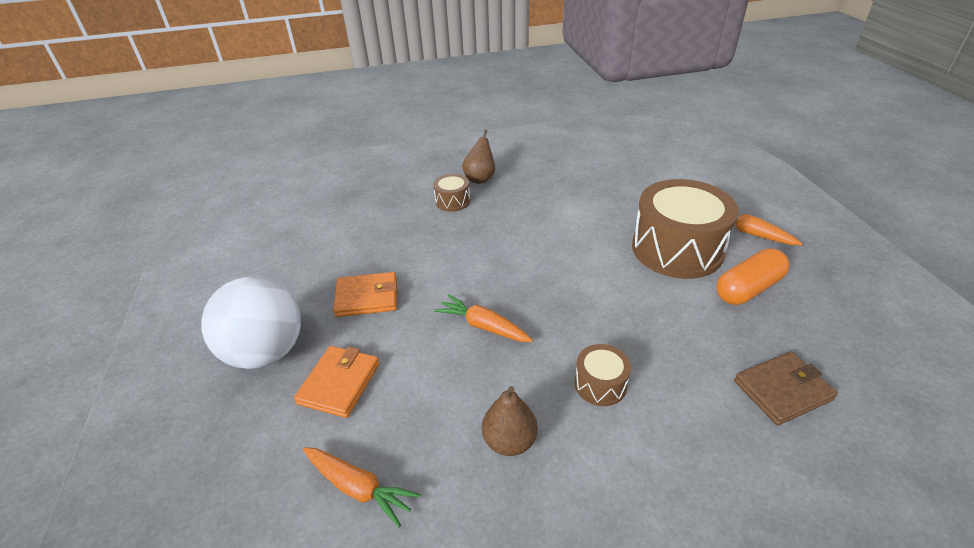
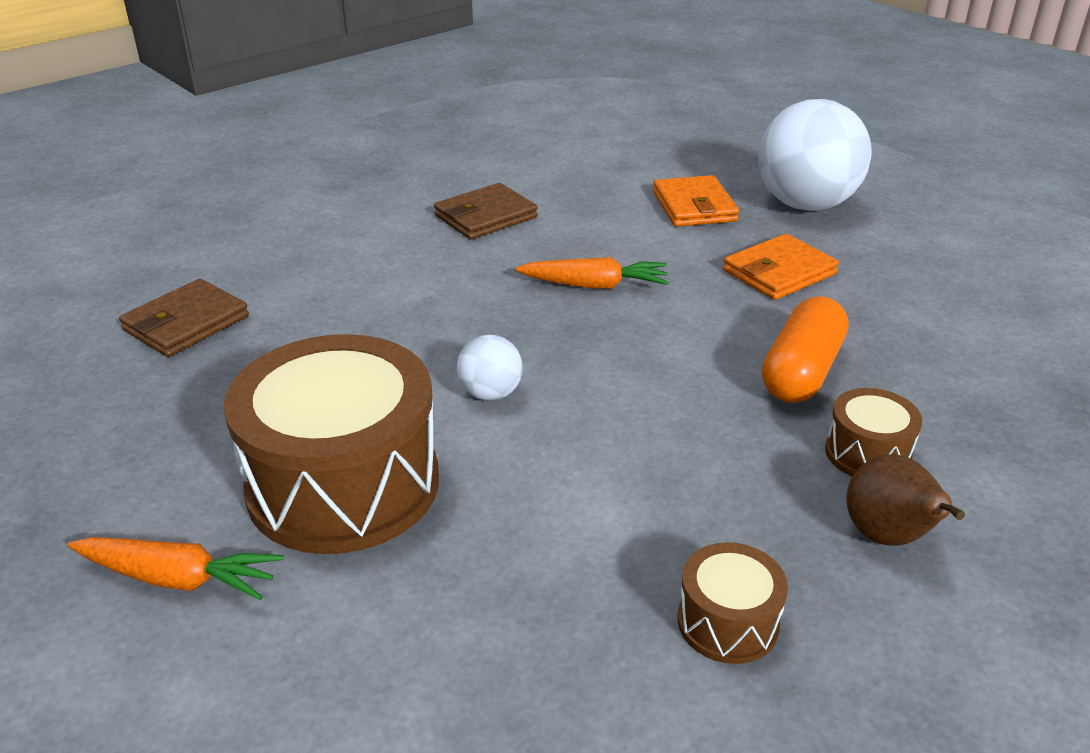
camera: 150 degrees right, 5 degrees down
orange carrot [303,447,420,528] -> none
brown pear [482,386,538,456] -> brown wallet [434,183,538,240]
brown drum [574,344,631,406] -> brown drum moved to [678,542,788,664]
orange capsule [716,248,790,305] -> orange capsule moved to [762,296,848,403]
none -> white ball [457,335,523,401]

